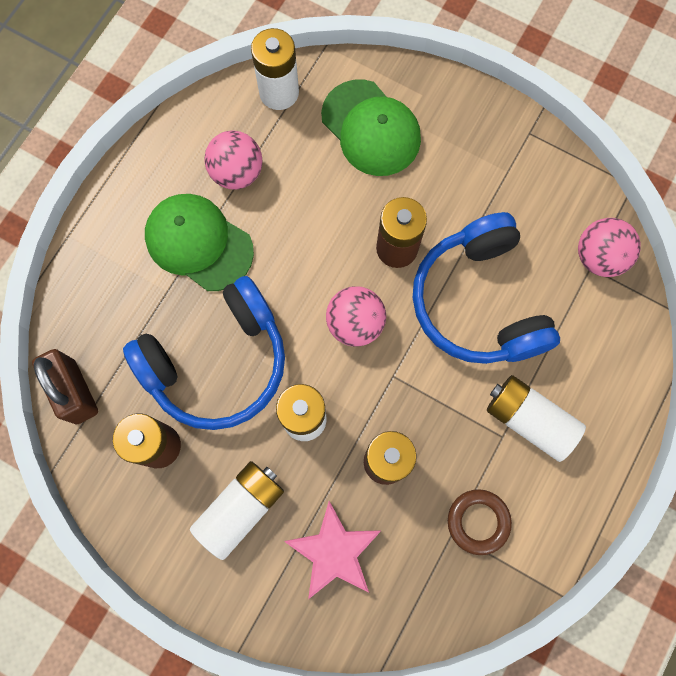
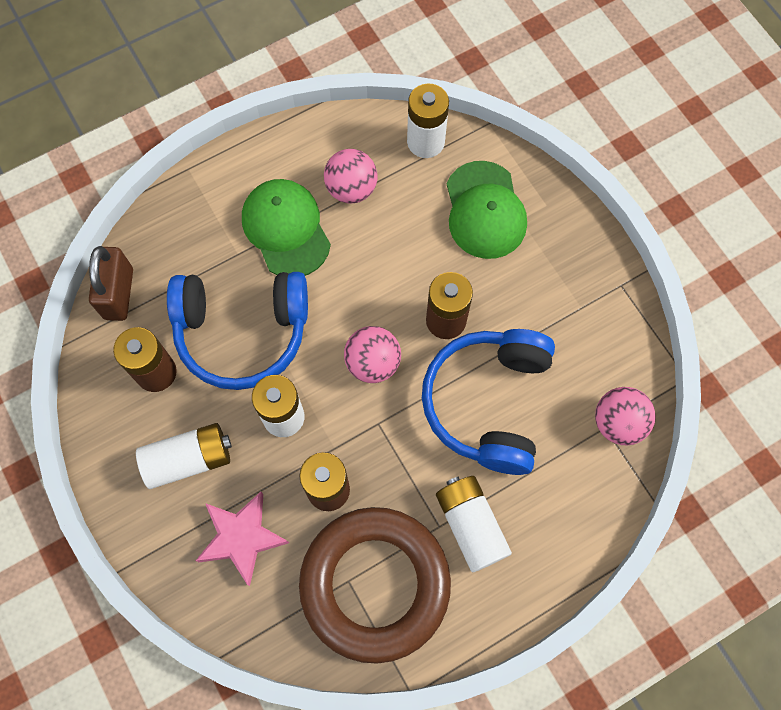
camera: 30 degrees right, 5 degrees down
brown ring [448,489,512,555] -> brown ring [299,507,451,664], size x2.41

